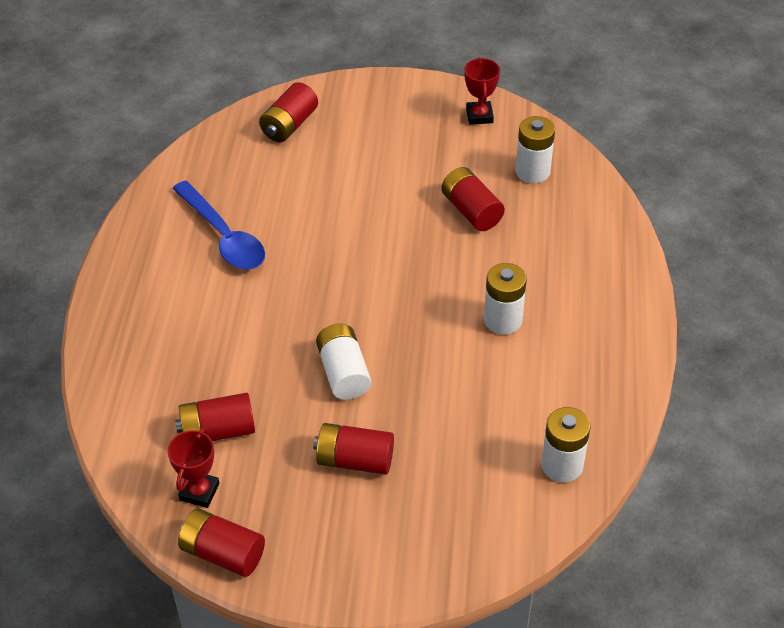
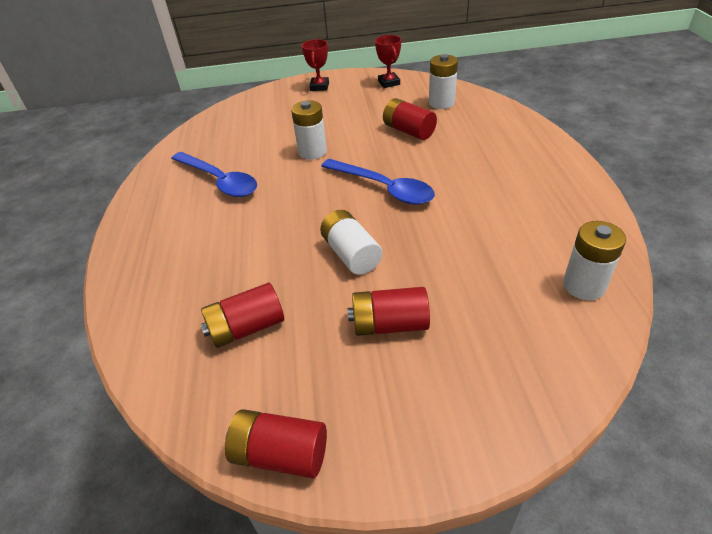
camera: 10 degrees left, 5 degrees down
red trophy [167,427,220,508] -> red trophy moved to [302,39,329,91]
red battery [259,82,318,142] -> none
white battery [484,263,527,335] -> white battery moved to [291,100,327,160]
none -> blue spoon [321,159,435,205]

